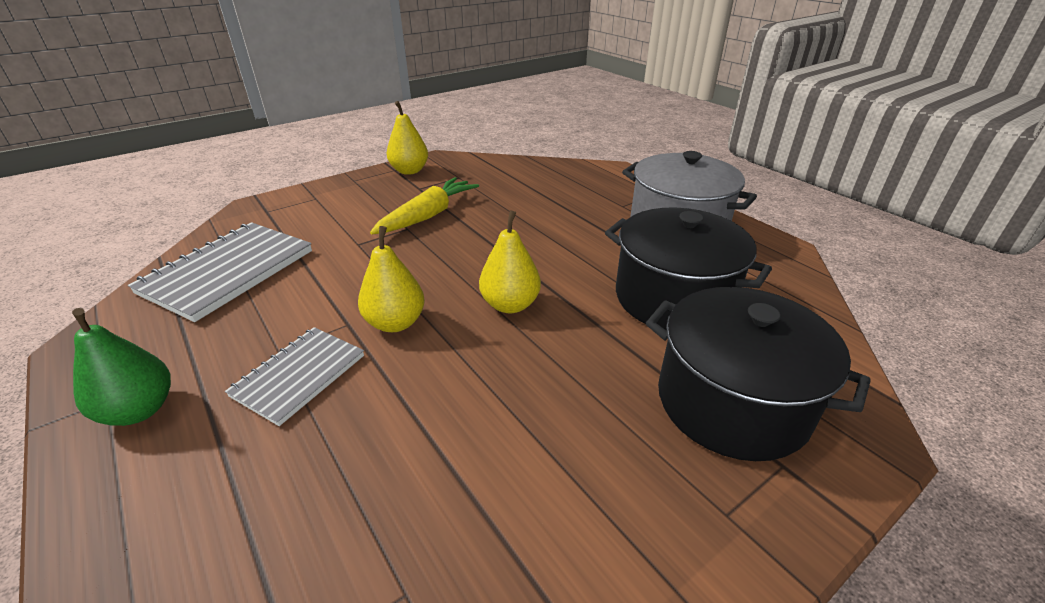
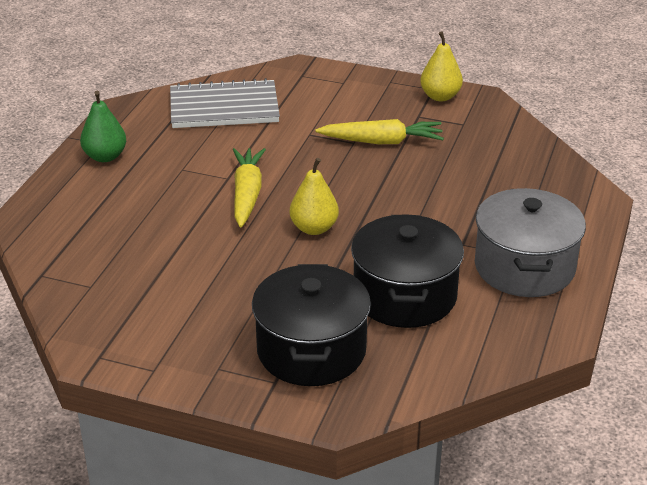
camera: 55 degrees right, 0 degrees up
grey notebook [225,327,364,426] -> none
yellow pear [358,226,425,332] -> yellow carrot [233,148,266,228]

